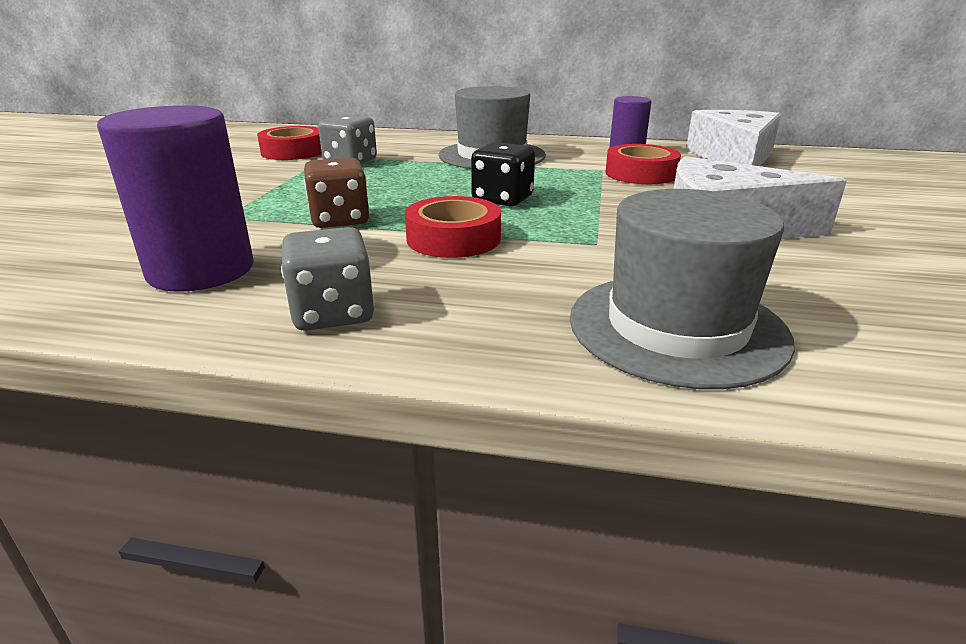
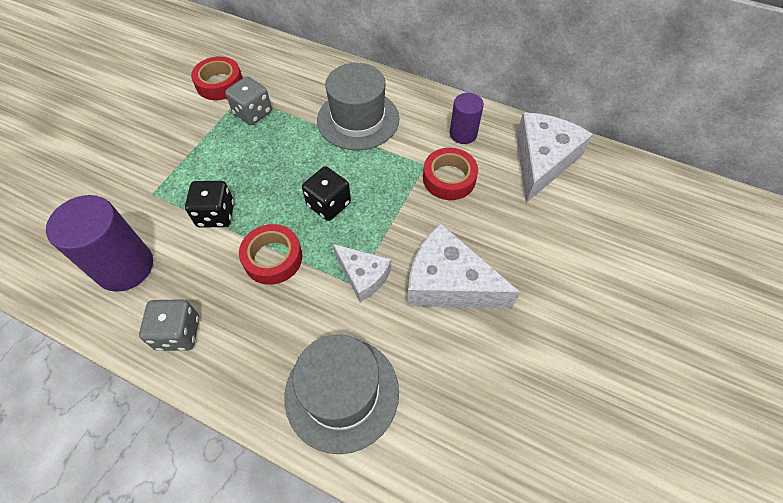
camera: 15 degrees right, 30 degrees up
brown dice [304,158,370,228] -> black dice [185,181,234,228]
none -> white cheese [333,244,391,302]

